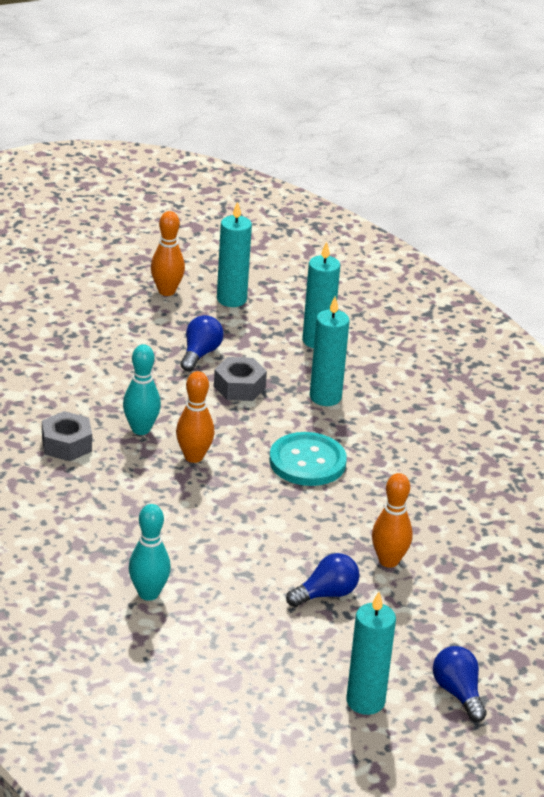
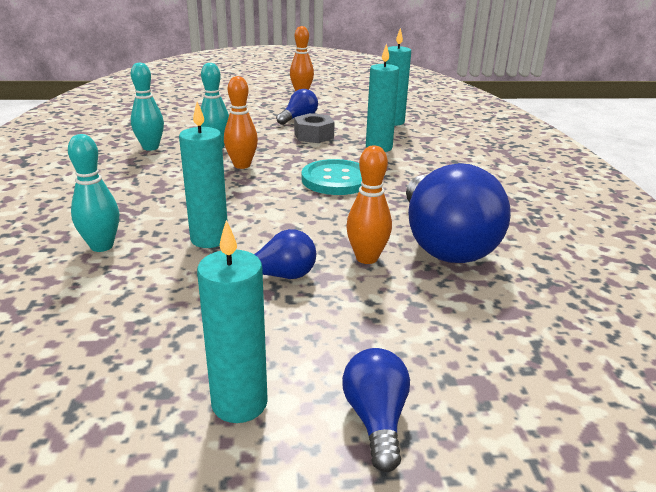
camera: 20 degrees right, 5 degrees down
grey nut [42,411,92,461] -> turquoise bowling pin [131,62,164,151]
turquoise candle [217,201,252,307] -> turquoise candle moved to [179,101,228,248]
none -> blue light bulb [406,163,511,263]

